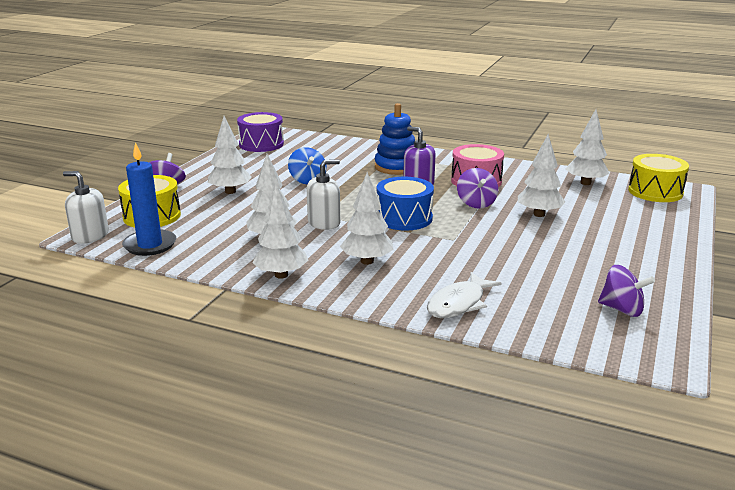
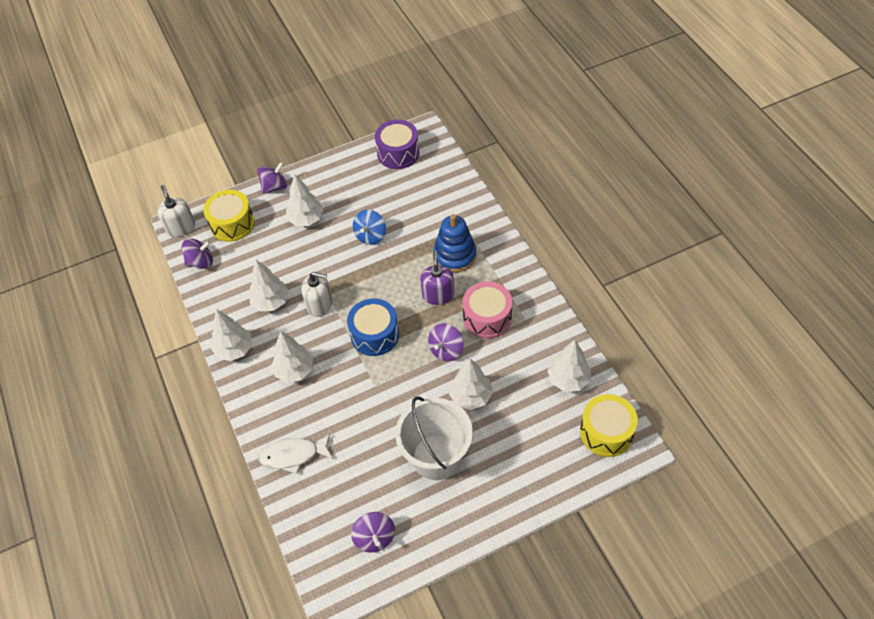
camera: 45 degrees right, 30 degrees up
blue candle [122,142,176,256] -> purple spinning top [181,238,213,269]
none -> white bucket [395,396,473,480]

